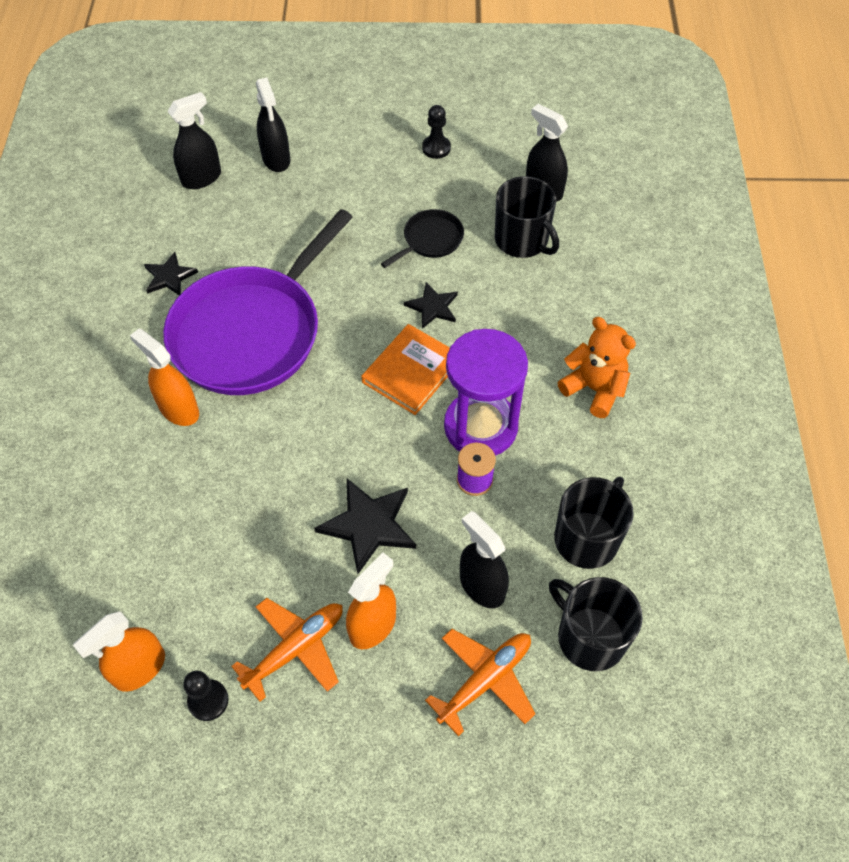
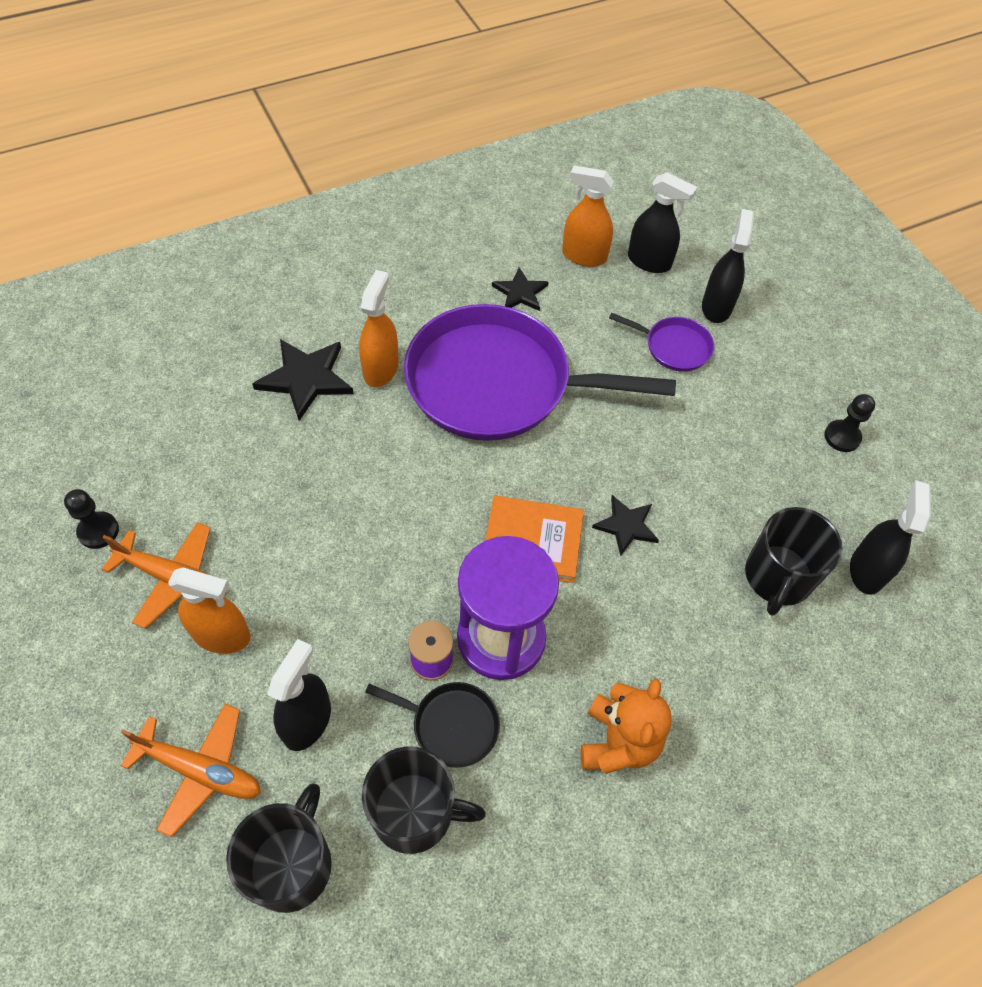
camera: 60 degrees right, 0 degrees up
orange spray bottle [73,611,165,692] -> orange spray bottle moved to [562,166,614,267]
black spray bottle [256,77,290,172] -> black spray bottle turned 150 degrees clockwise [702,209,754,323]
black star [314,479,416,574] -> black star moved to [252,339,354,421]
black pan [381,209,464,268] -> black pan moved to [365,682,500,768]
none -> purple pan [609,312,714,372]

